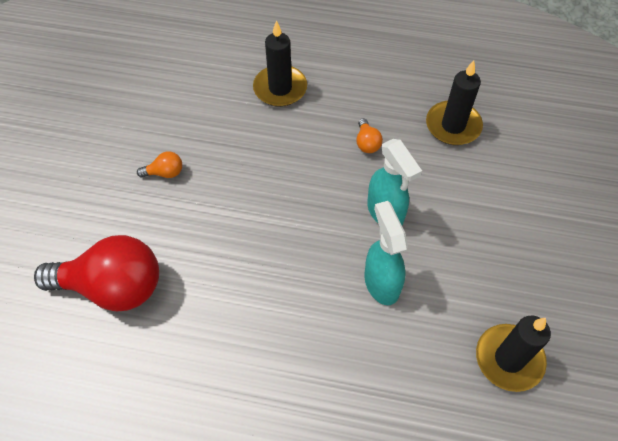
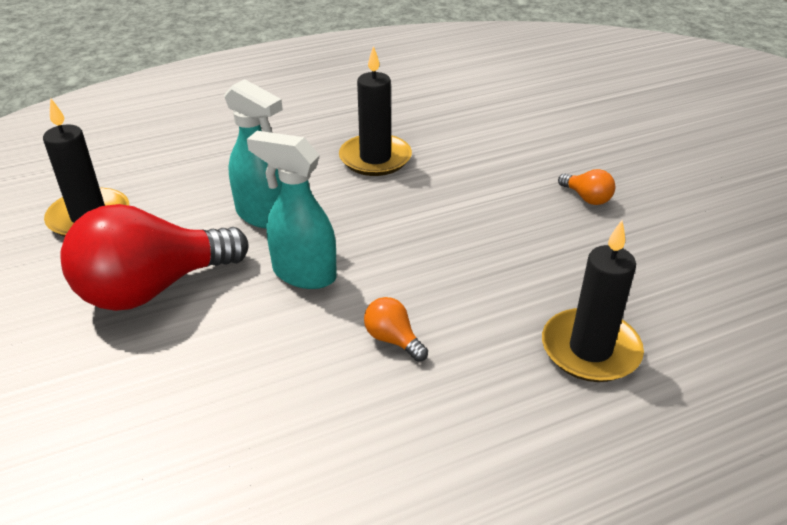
camera: 145 degrees right, 20 degrees down
red light bulb [34,235,159,311] -> red light bulb moved to [60,204,248,311]
orange light bulb [137,151,182,178] -> orange light bulb turned 90 degrees counterclockwise [558,169,616,205]
black candle [426,60,483,145] -> black candle moved to [339,46,412,176]

